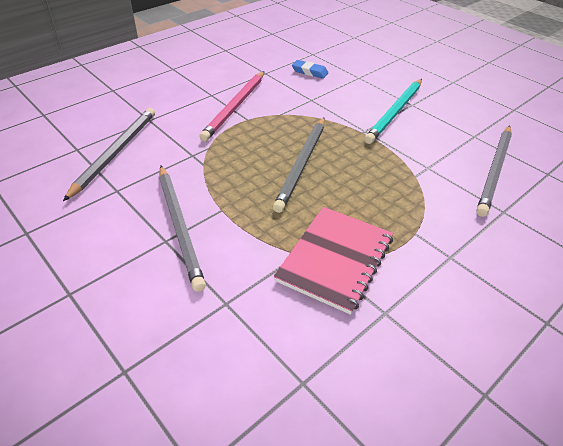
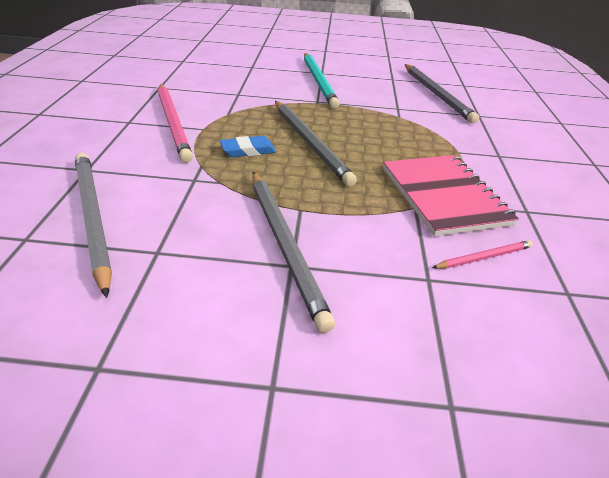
camera: 45 degrees left, 5 degrees down
grey pencil [159,166,206,292] -> grey pencil turned 45 degrees clockwise [252,172,335,333]
blue eraser [292,60,328,79] -> blue eraser moved to [220,136,276,157]
none -> pink pencil [432,240,533,269]

